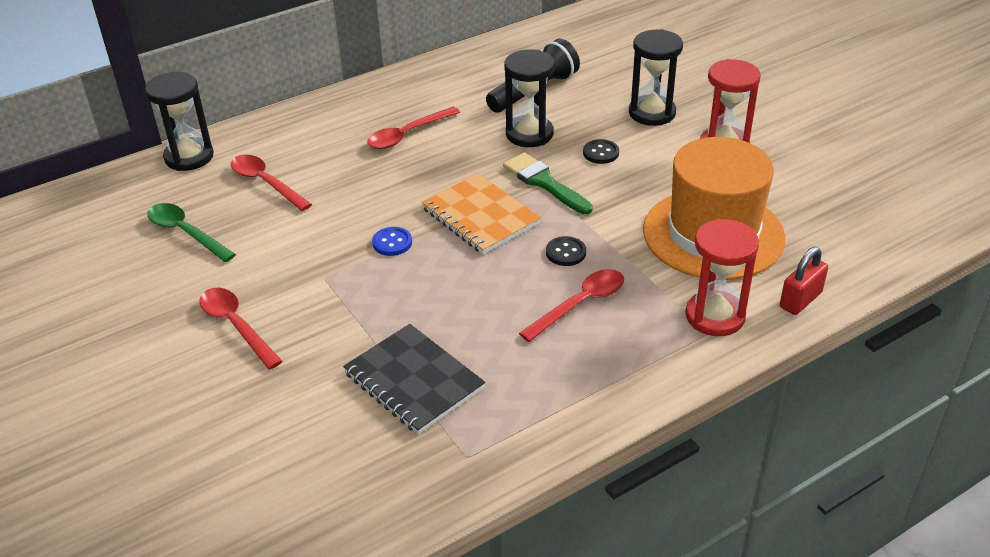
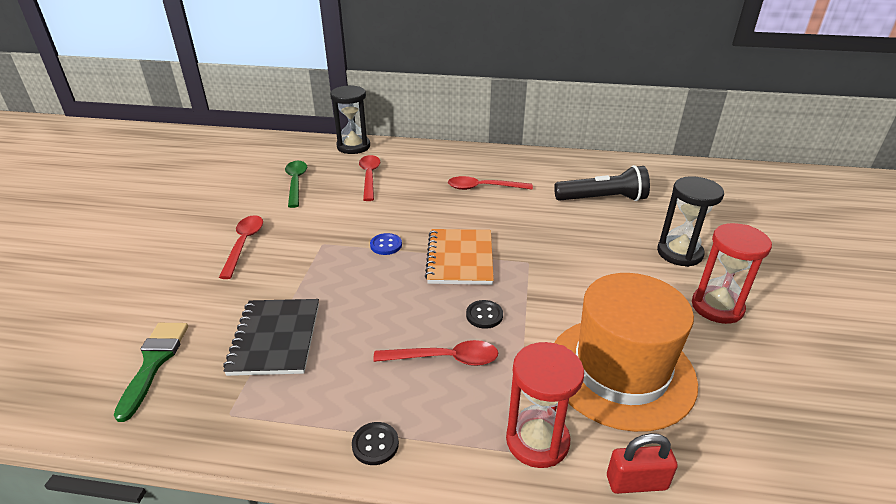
camera: 40 degrees right, 5 degrees down
green brush [503,153,593,214] -> green brush moved to [114,323,188,422]
black hourglass [504,49,555,147] -> none
black button [583,139,619,164] -> black button moved to [352,422,399,465]

